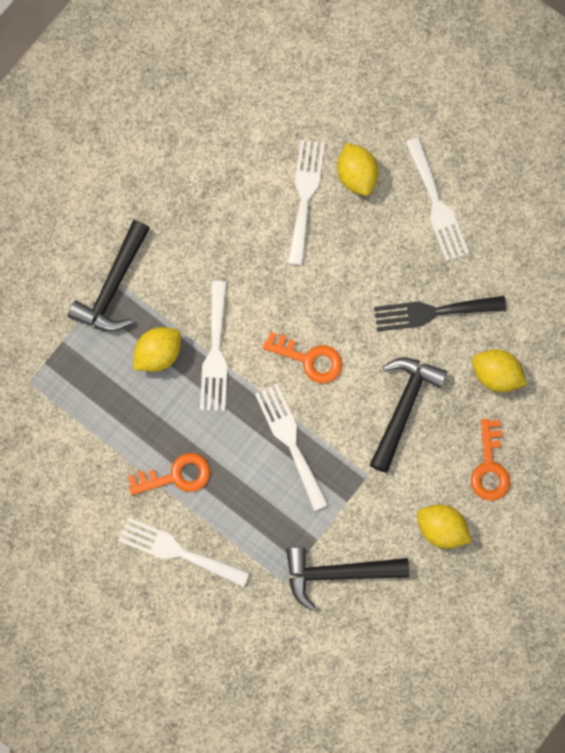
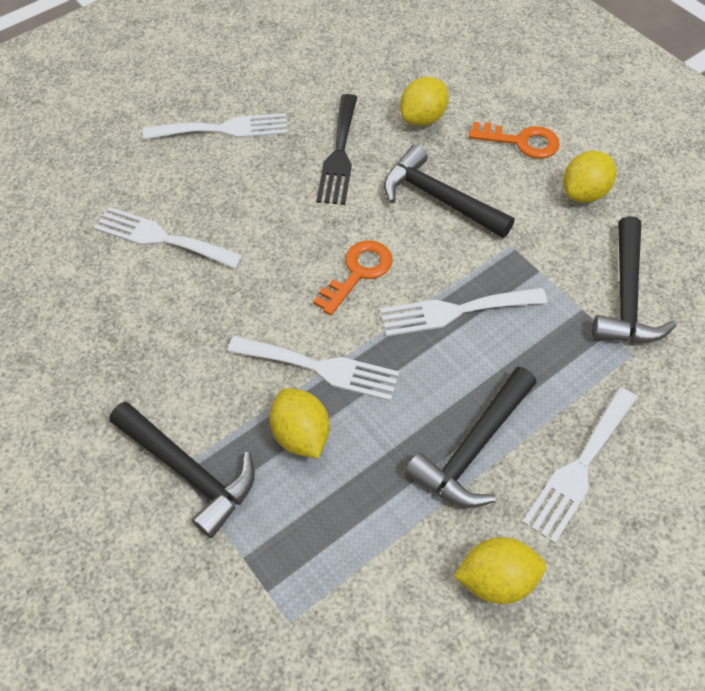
camera: 75 degrees left, 20 degrees down
orange key [128,453,210,495] -> black hammer [405,367,537,508]
yellow lemon [337,142,379,196] -> yellow lemon moved to [454,537,546,604]

